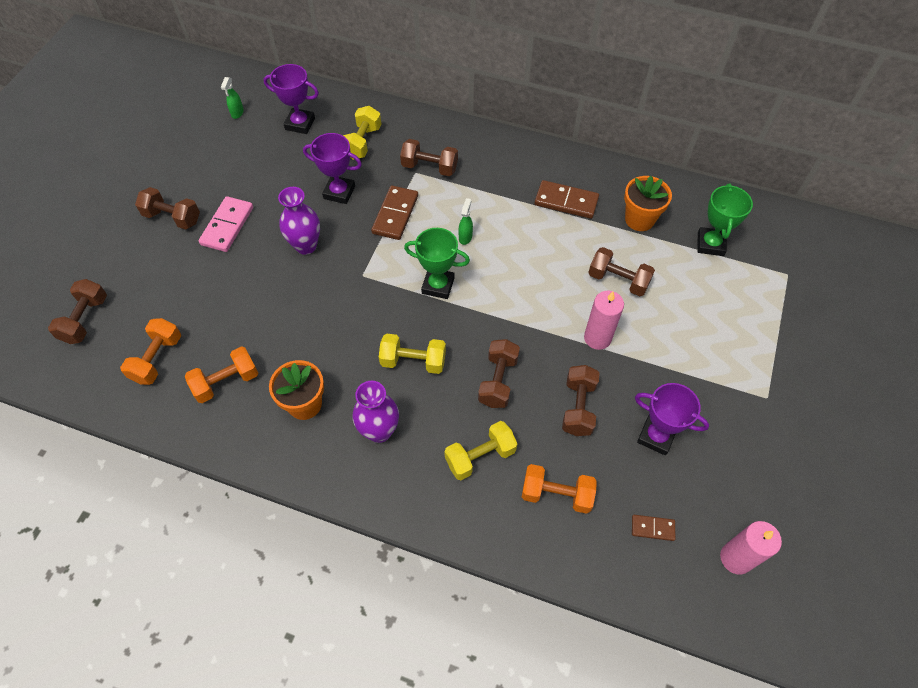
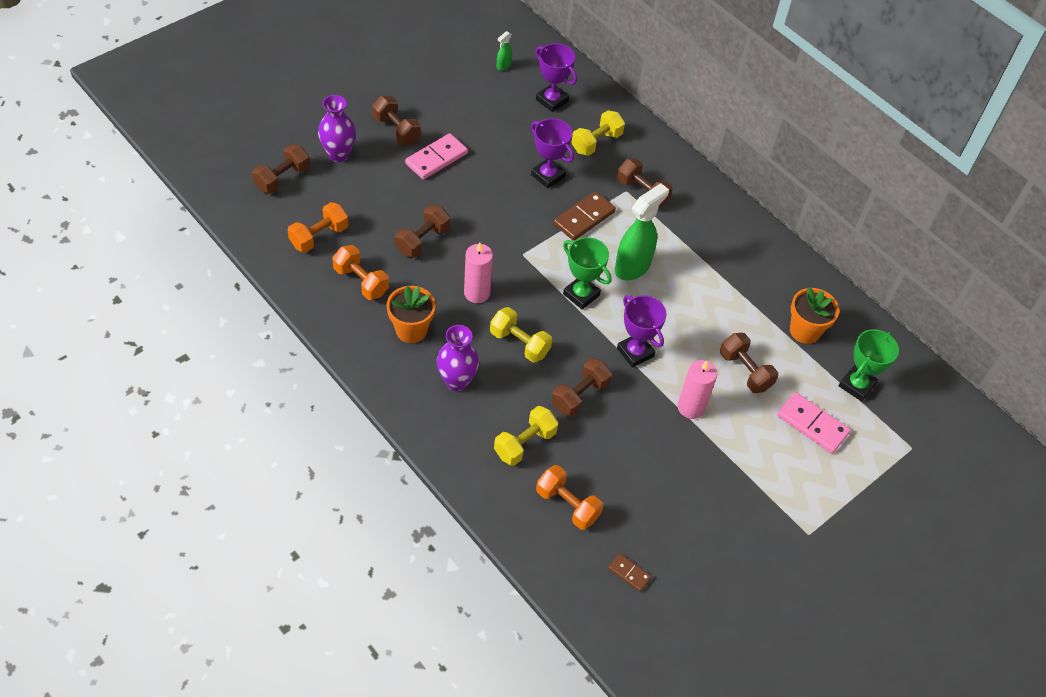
camera: 25 degrees right, 5 degrees down
orange dumbbell [185,346,258,403] -> orange dumbbell turned 45 degrees clockwise [332,245,389,300]
purple vase [278,187,320,255] -> purple vase moved to [318,95,356,162]
yellow dumbbell [444,421,517,480] -> yellow dumbbell turned 45 degrees counterclockwise [494,406,558,466]
green spray bottle [458,198,473,245] -> green spray bottle [615,183,669,280], size x2.21
brown domino [535,180,599,219] -> none
brown dumbbell [562,365,599,436] -> brown dumbbell moved to [395,205,450,258]
purple trophy [635,383,709,455] -> purple trophy moved to [617,295,667,368]
pink candle [720,521,782,575] -> pink candle moved to [464,243,493,303]
none -> pink domino [777,392,851,453]

